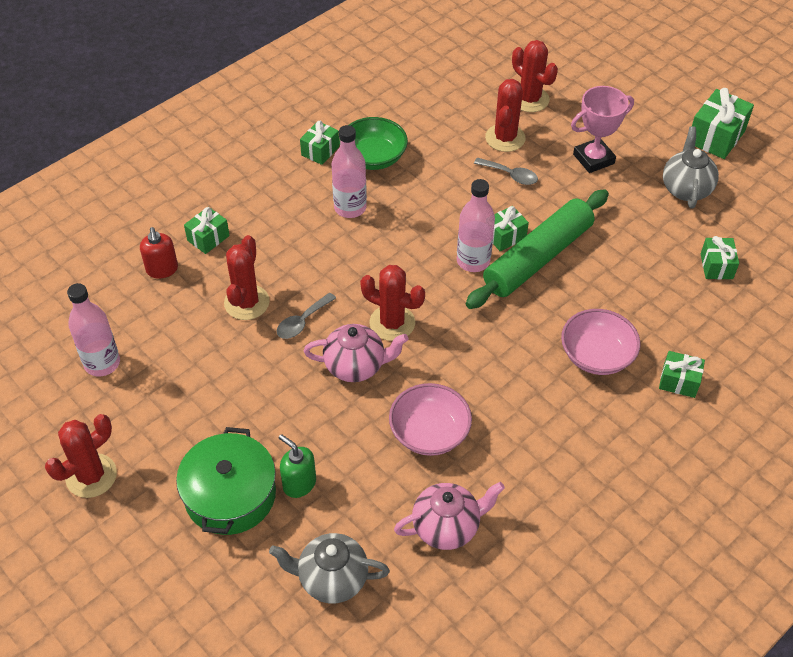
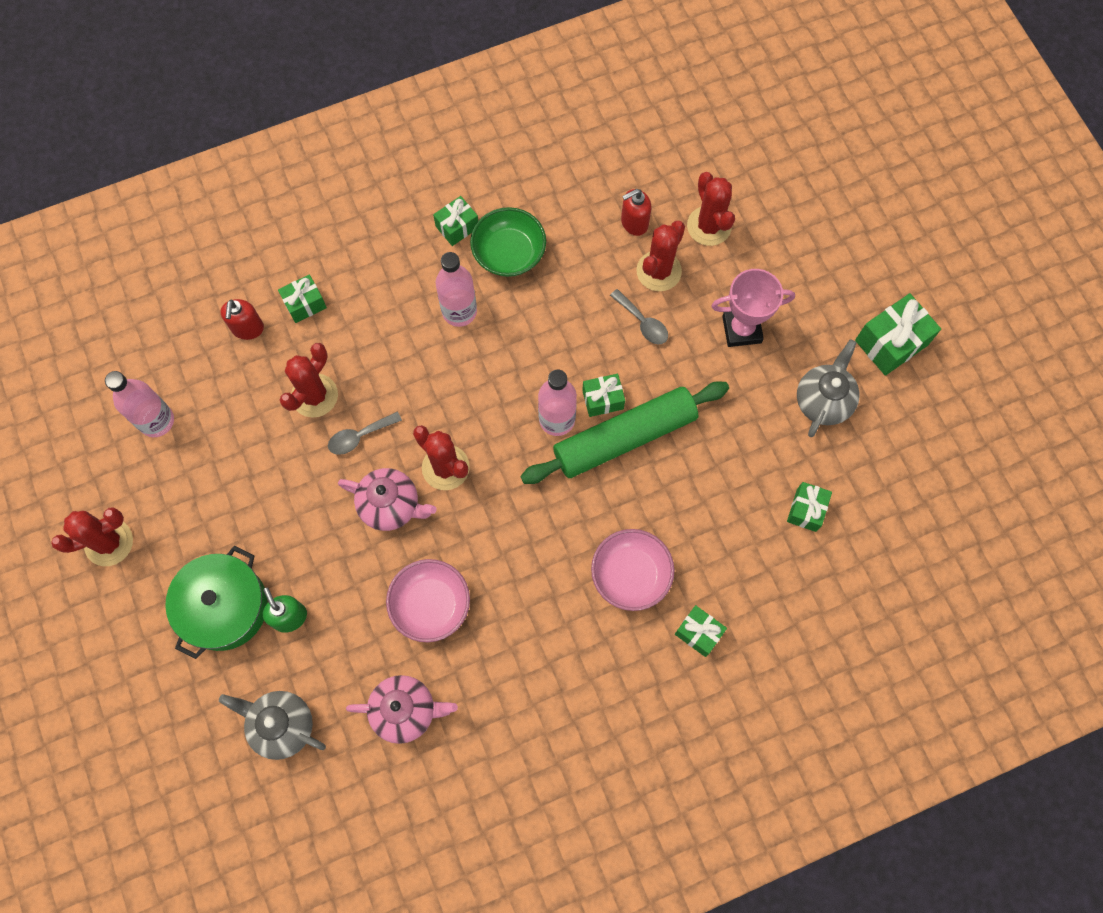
camera: 20 degrees right, 20 degrees up
none -> red soap dispenser [621,189,651,236]

